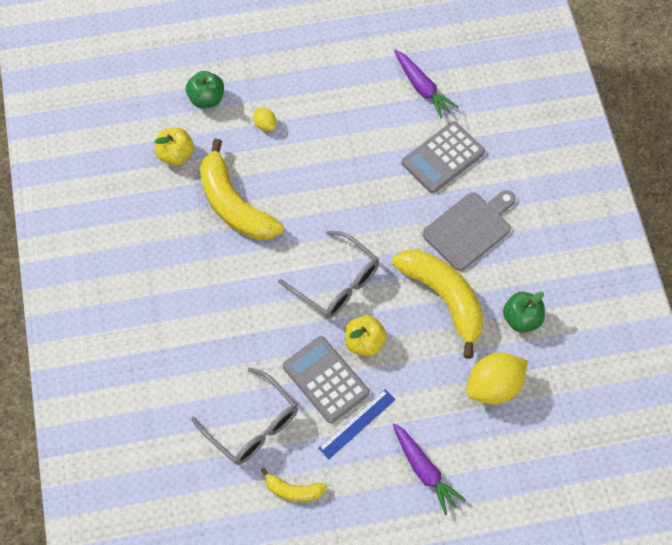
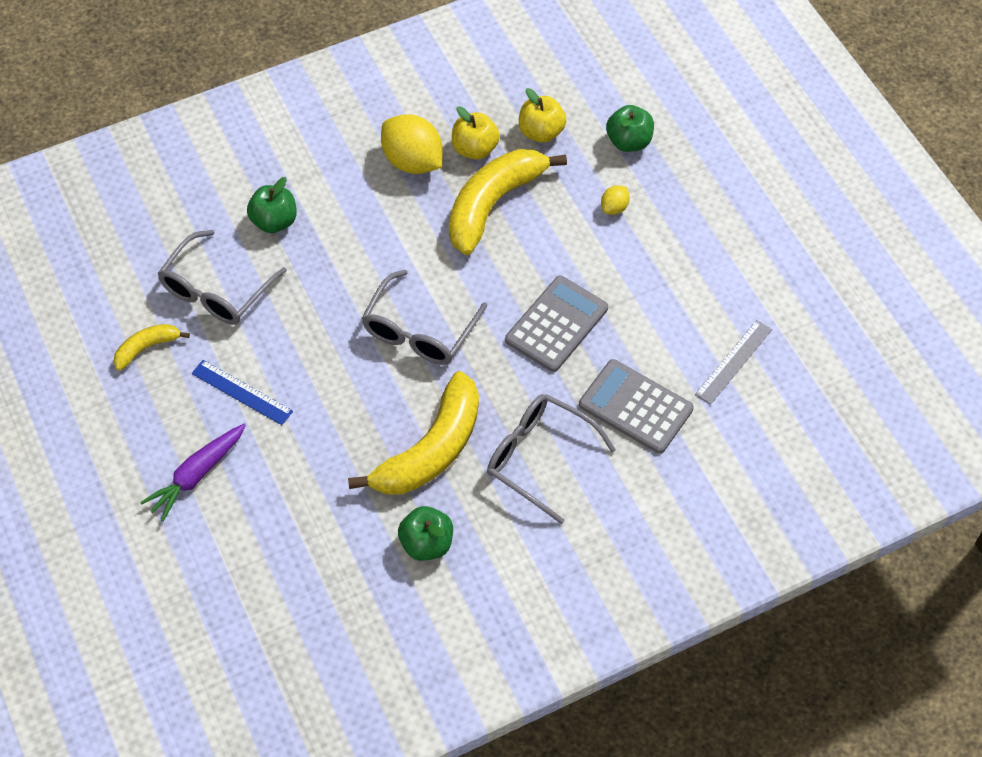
camera: 75 degrees right, 5 degrees down
yellow banana [261,468,327,502] -> yellow banana turned 60 degrees clockwise [114,324,190,371]
grey calculator [283,336,370,423] -> grey calculator moved to [505,276,608,372]
yellow apple [345,315,387,357] -> yellow apple moved to [452,106,500,160]
purple carrot [394,50,458,119] -> grey ruler [695,320,772,405]
grey cutting board [423,190,516,271] -> grey glasses [487,394,616,524]
yellow lemon [467,353,528,405] -> yellow lemon moved to [381,114,443,174]
none -> green apple [247,177,297,233]

